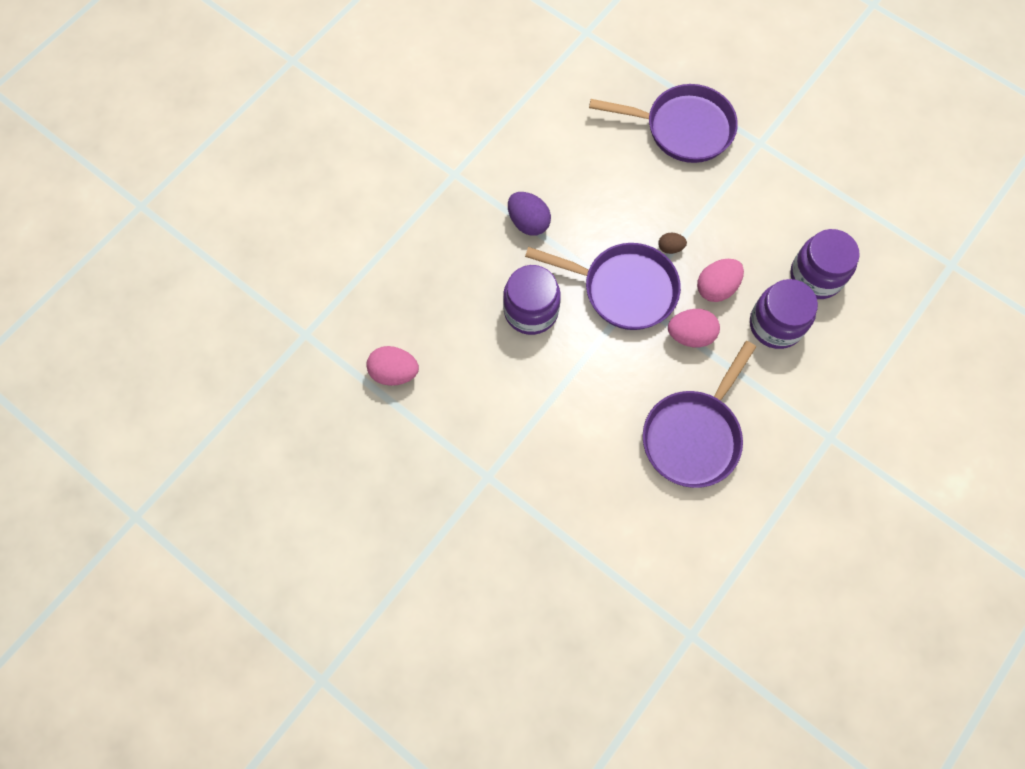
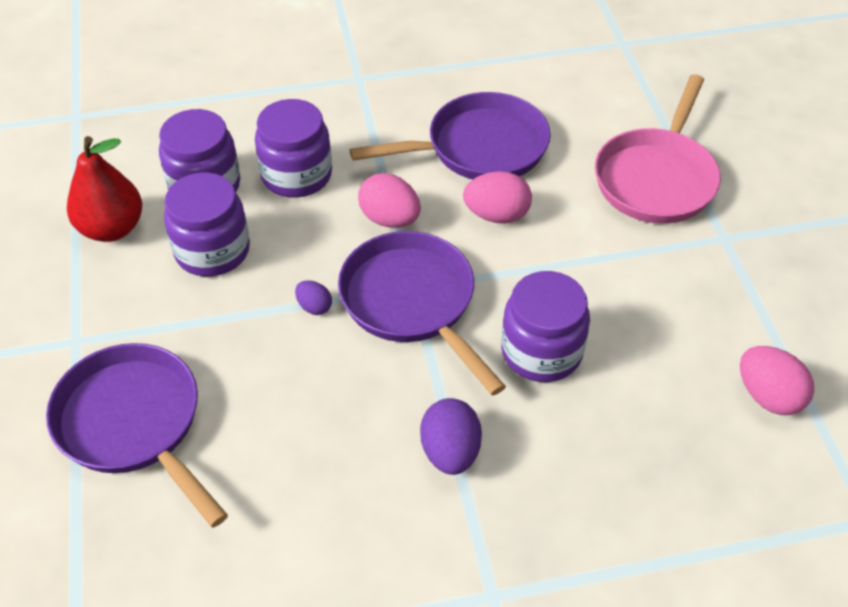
camera: 140 degrees left, 20 degrees down
brown egg [658,233,687,254] -> purple egg [295,280,332,315]
pink egg [697,259,744,302] -> pink egg moved to [463,171,532,223]
none -> red pear [67,136,142,242]
none -> purple jar [164,172,250,277]
none -> pink pan [595,74,721,224]

